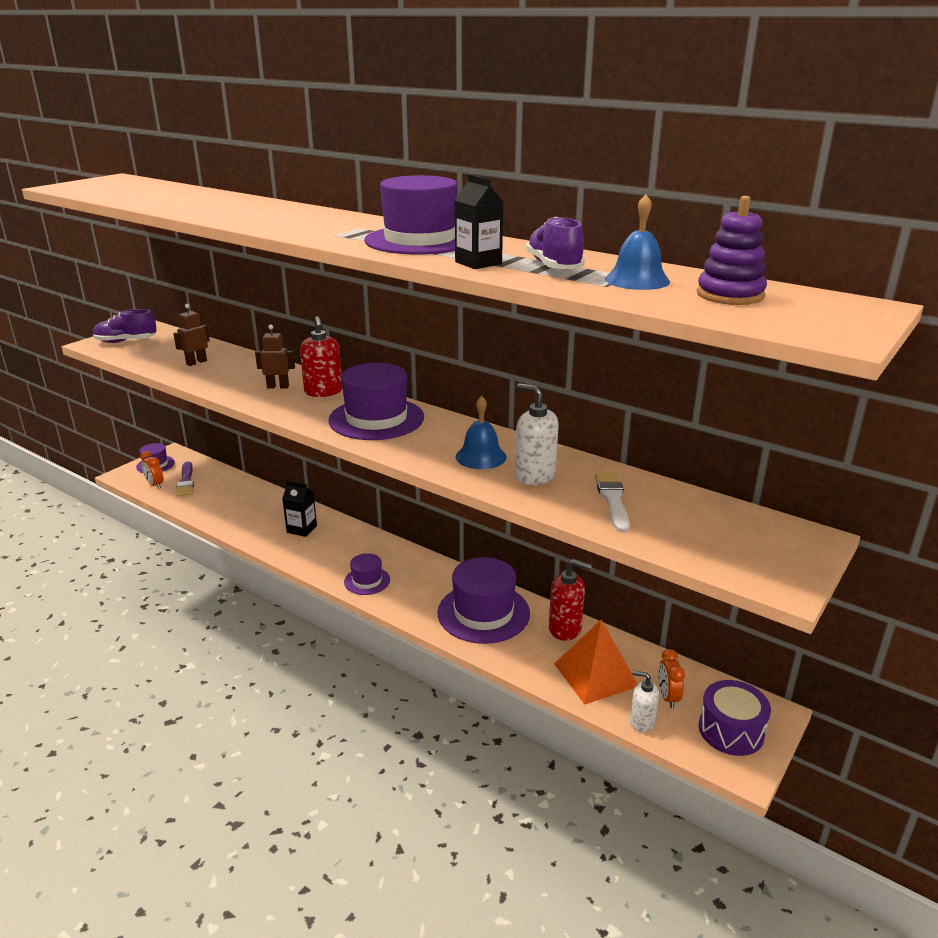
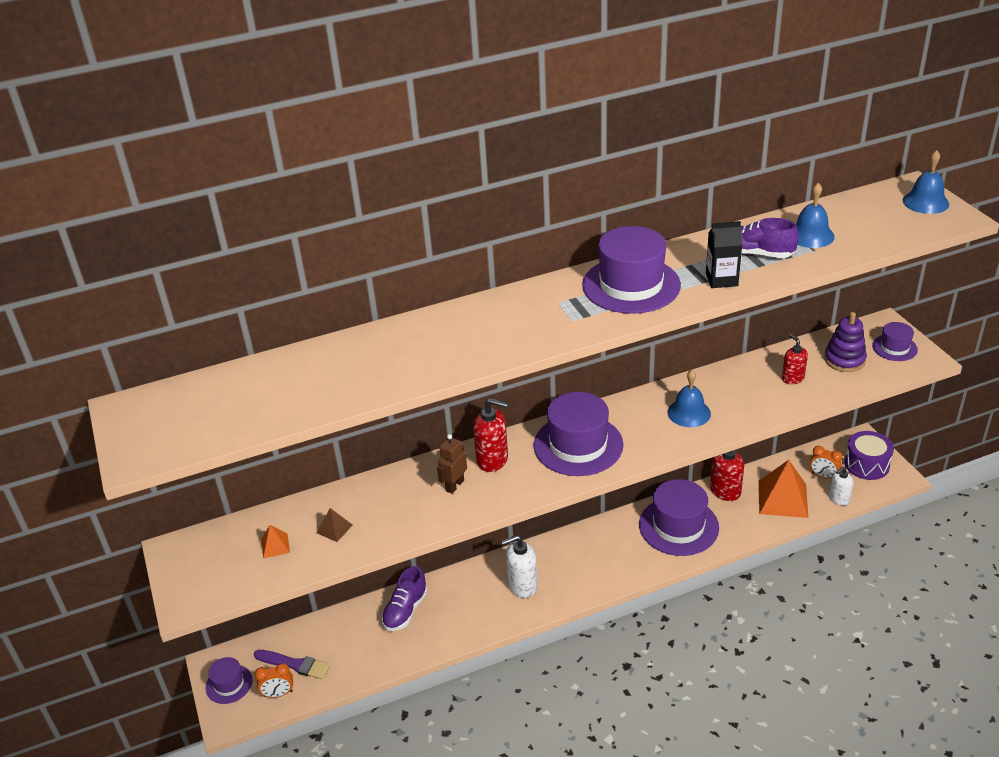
camera: 55 degrees left, 10 degrees up
purple shoe [93,309,157,343] -> purple shoe moved to [382,566,428,631]
brown robot [173,304,210,366] -> brown pyramid [316,508,353,542]
black carton [282,480,317,537] -> none
purple hat [344,553,390,595] -> purple hat moved to [872,322,918,361]
white soap dispenser [515,383,559,485] -> white soap dispenser moved to [501,535,538,598]
white brush [595,473,630,533] -> red soap dispenser [782,334,808,384]
purple stacking toy [697,196,767,305] -> purple stacking toy moved to [824,312,867,372]
none -> orange pyramid [261,525,290,559]
none -> blue bell [903,150,949,214]

